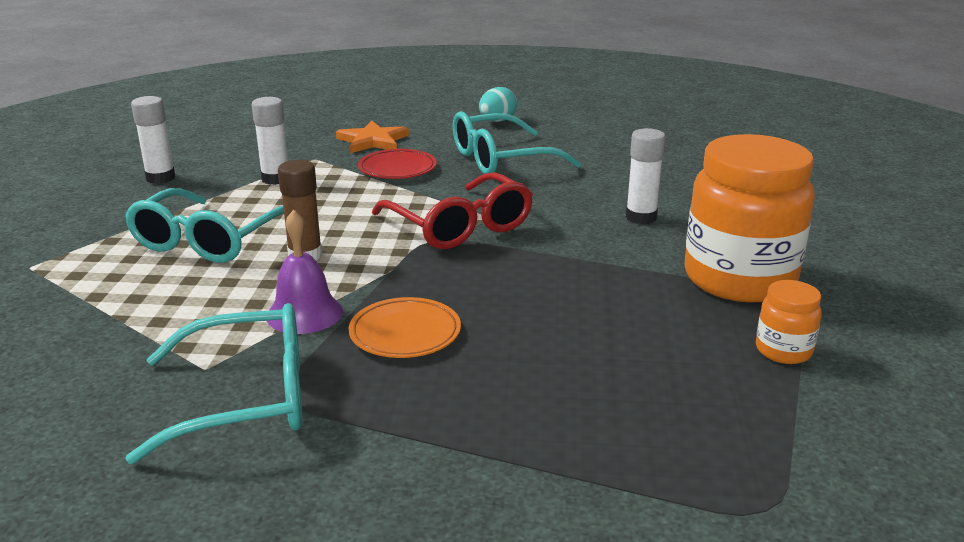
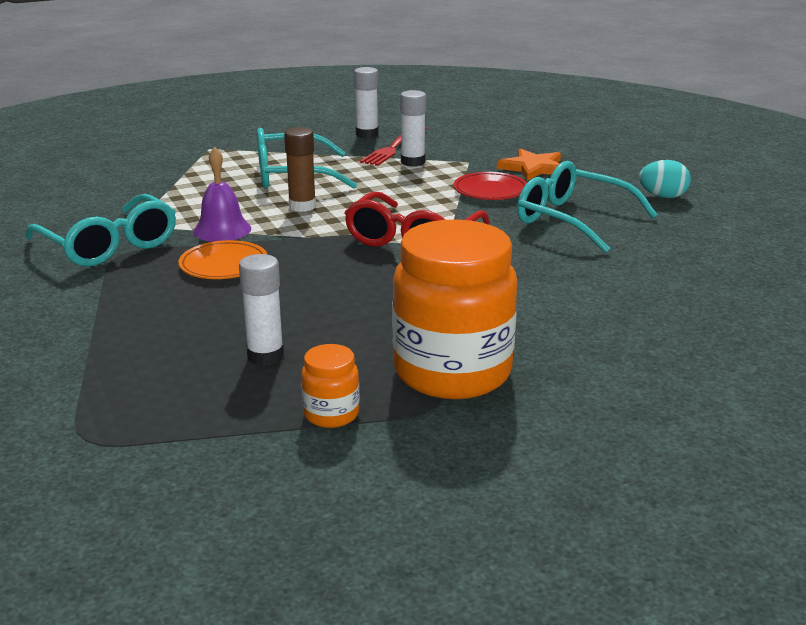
camera: 60 degrees right, 0 degrees up
white glue stick [626,128,666,224] -> white glue stick moved to [239,254,284,366]
none -> red fork [360,127,427,166]

